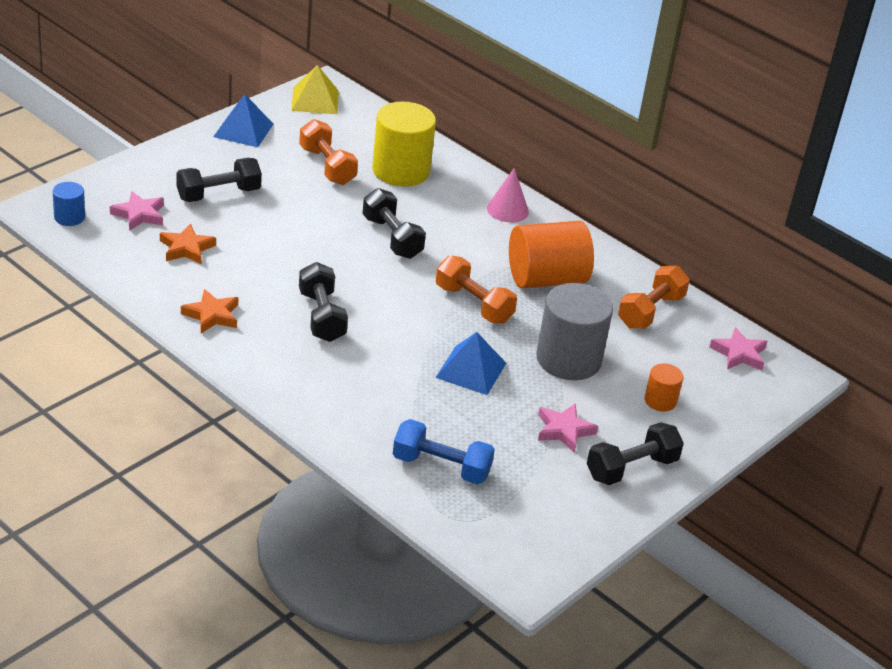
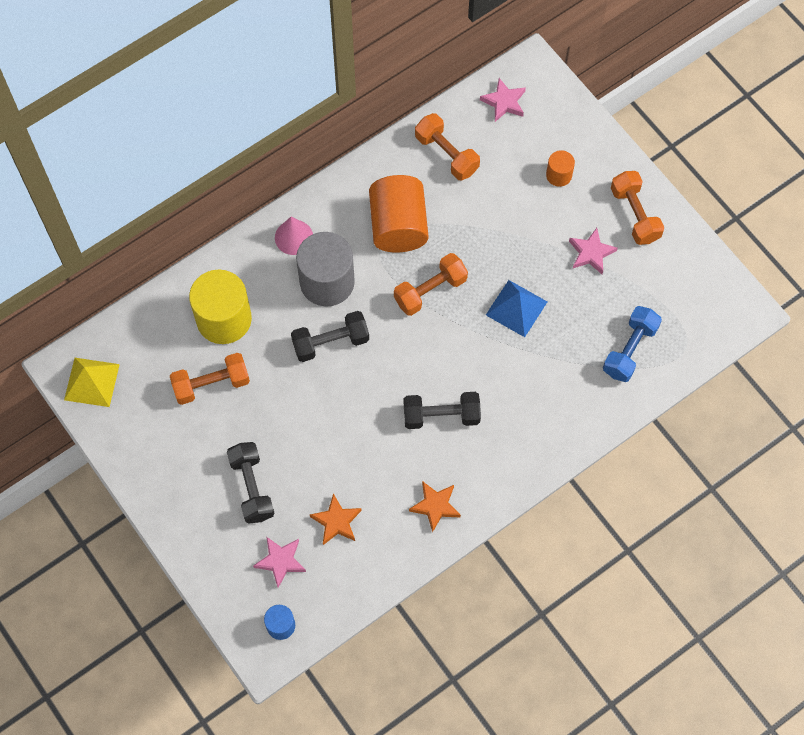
camera: 75 degrees left, 30 degrees up
blue pyramid [213,94,273,147] -> none
grey cylinder [536,283,613,380] -> grey cylinder moved to [296,232,355,307]
black dumbbell [587,422,684,485] -> orange dumbbell [611,171,664,245]

